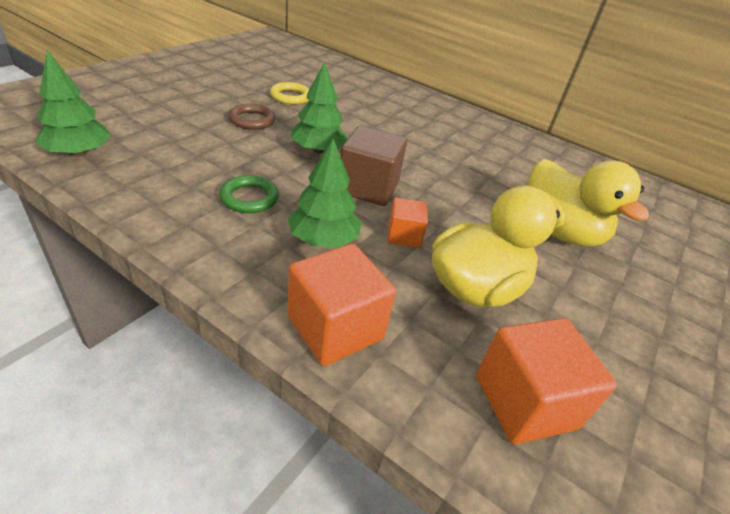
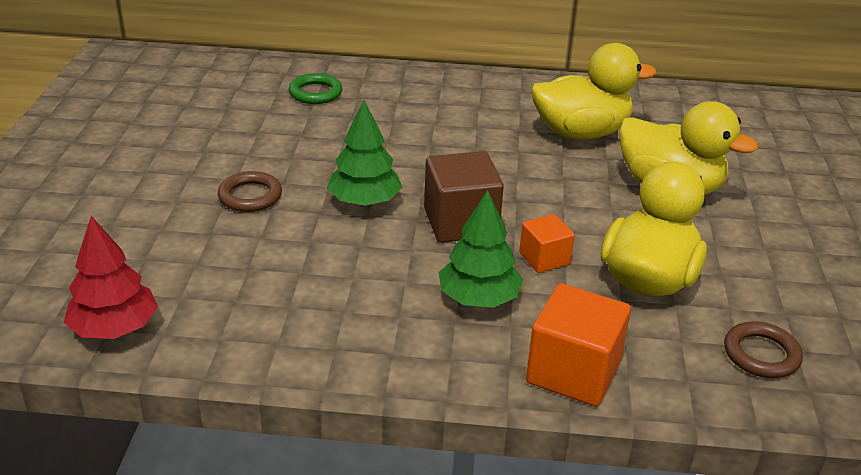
camera: 25 degrees left, 5 degrees down
green tree [35,50,111,157] -> red tree [64,216,158,339]
green ring [219,175,279,213] -> green ring moved to [289,73,342,104]
yellow ring [270,82,309,104] -> none
orange cube [476,318,617,444] -> brown ring [724,321,803,378]
none -> yellow duck [531,43,656,140]

